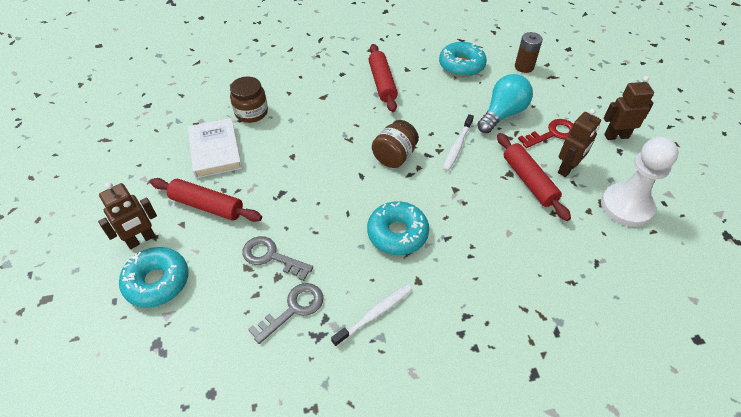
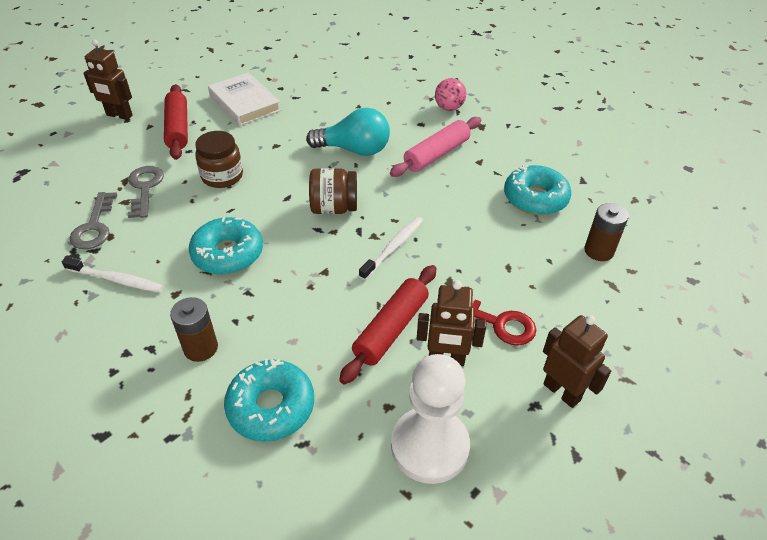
camera: 55 degrees right, 5 degrees down
turquoise donut [119,247,189,308] -> turquoise donut moved to [224,359,314,442]
white book [188,118,242,178] -> white book turned 75 degrees counterclockwise [208,73,281,126]
brown jar [230,76,268,123] -> brown jar moved to [195,131,243,188]
grey key [248,283,324,344] -> grey key turned 75 degrees clockwise [69,192,117,249]
red rolling pin [368,44,398,112] -> pink rolling pin [390,117,481,177]
white toothbrush [443,114,474,171] -> white toothbrush turned 135 degrees clockwise [359,217,423,280]
turquoise light bulb [477,74,533,133] -> turquoise light bulb moved to [306,108,390,156]
none -> brown battery [170,297,218,362]
none -> pink ball [435,78,466,111]

